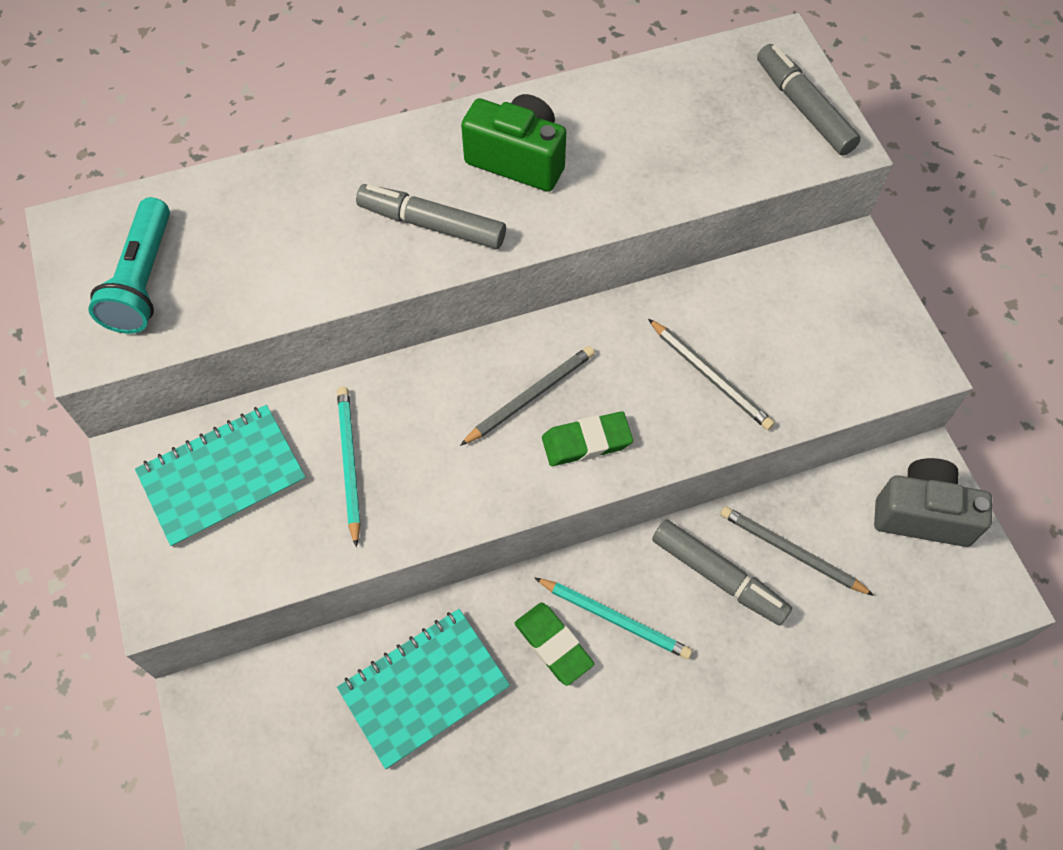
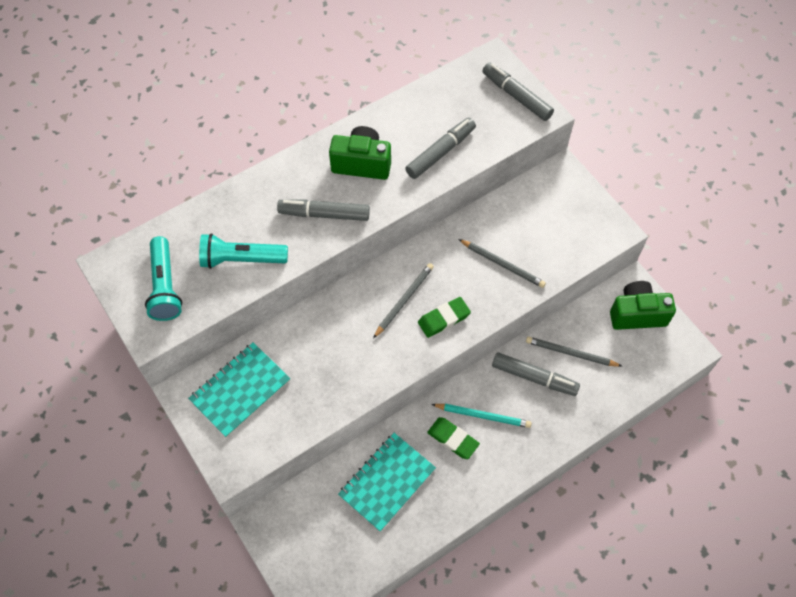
camera: 15 degrees left, 0 degrees up
turquoise pencil [337,387,360,547] -> none
grey camera [874,458,992,547] -> green camera [610,281,676,330]
none -> turquoise flashlight [199,233,288,269]
none -> grey marker [405,118,476,179]

